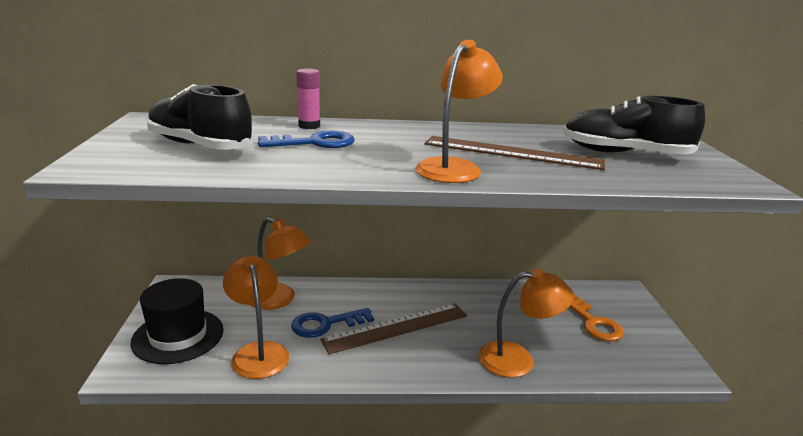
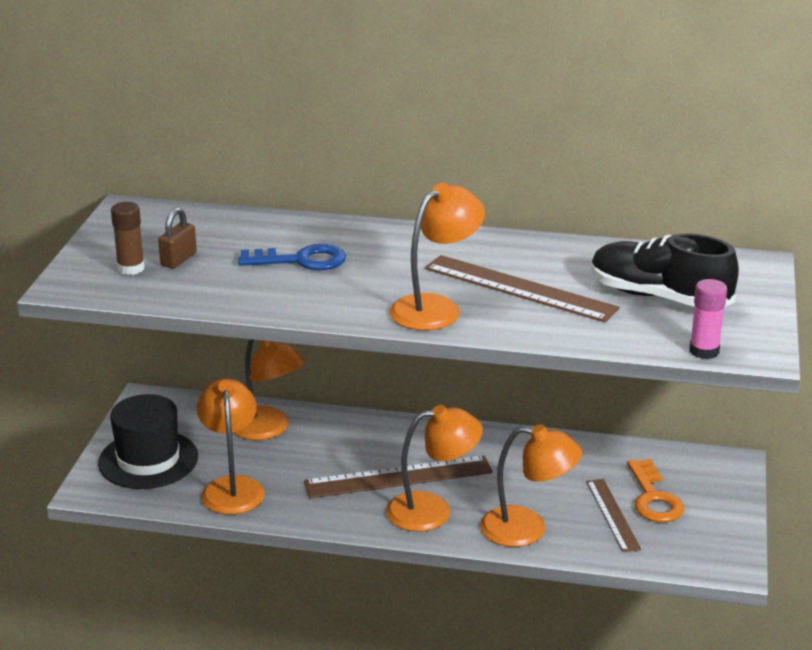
camera: 15 degrees right, 5 degrees up
black shoe [147,84,254,150] -> brown padlock [158,207,197,269]
blue key [291,308,374,338] -> none
pink glue stick [296,68,320,129] -> pink glue stick moved to [689,279,727,359]
none -> brown glue stick [111,202,145,275]
none -> orange lamp [386,405,483,532]
none -> brown ruler [586,479,641,552]

